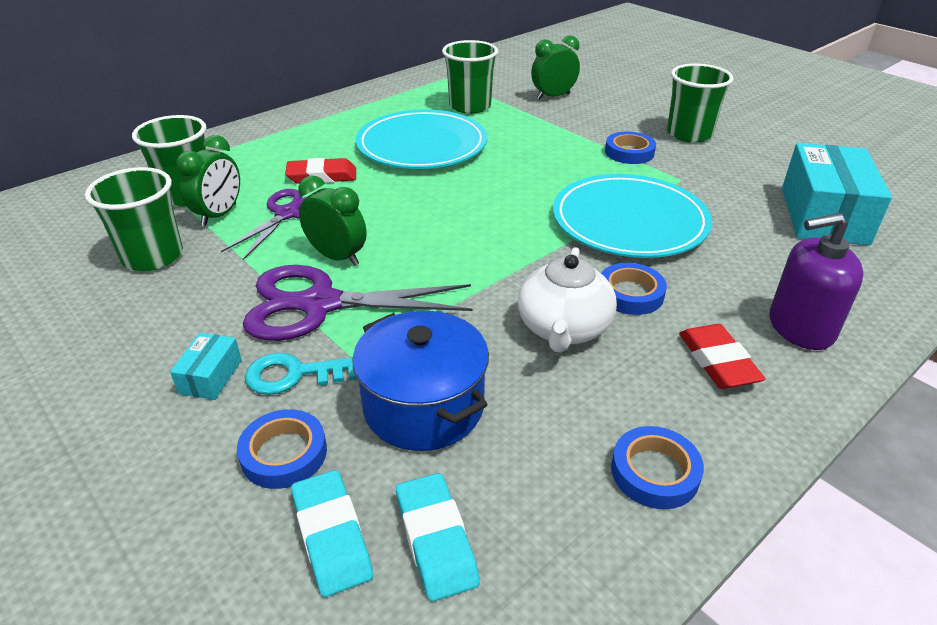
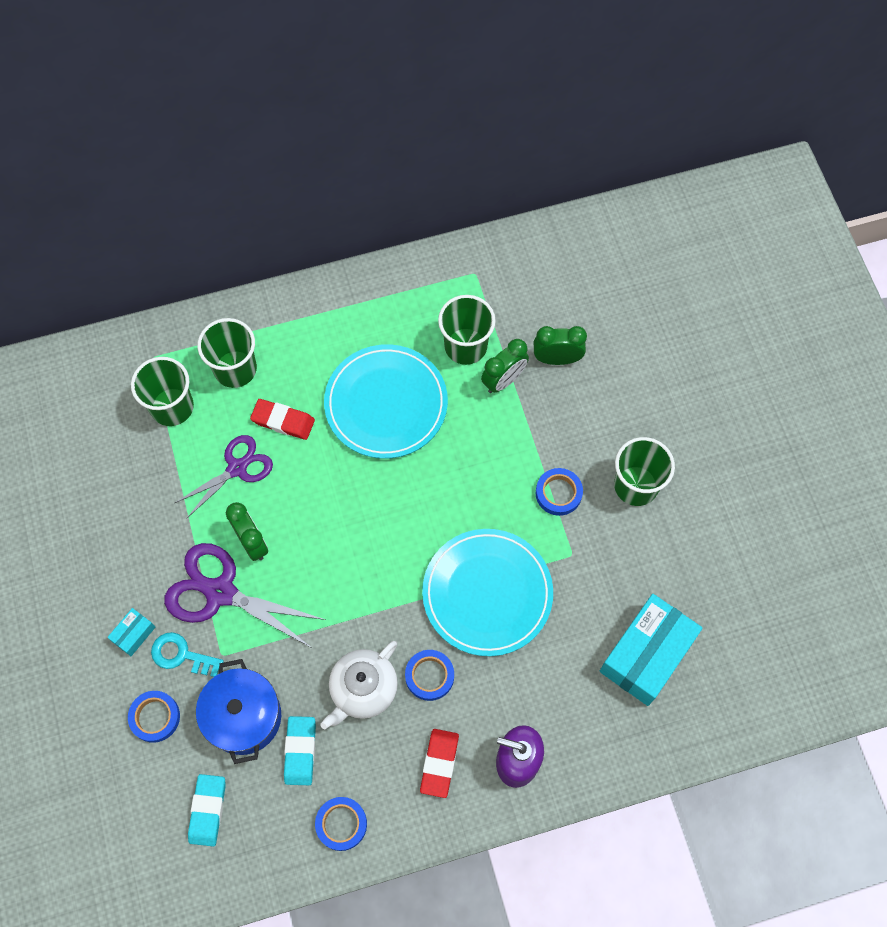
camera: 25 degrees right, 30 degrees up
green cup [85,167,183,271] -> green cup moved to [198,318,257,388]
green clock [177,135,240,226] -> green clock moved to [481,339,529,393]
turquoise eraser [291,470,373,597] -> turquoise eraser moved to [284,716,316,785]

